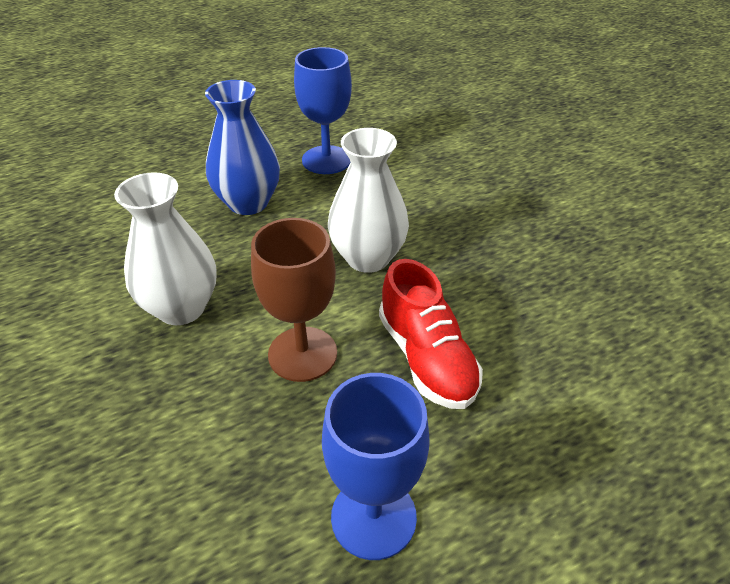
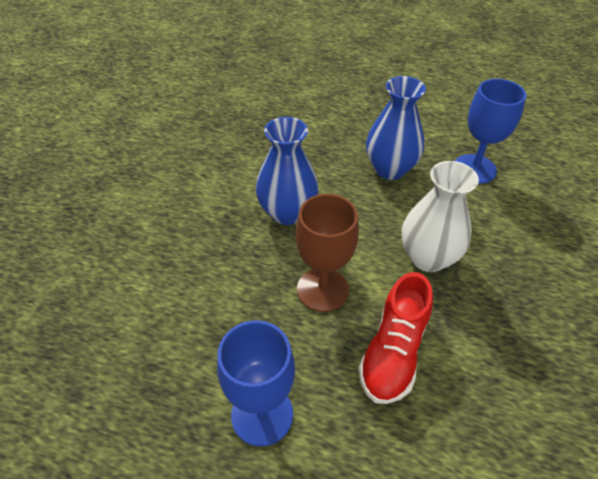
camera: 45 degrees right, 5 degrees up
white vase [114,172,216,325] -> blue vase [256,117,318,225]

